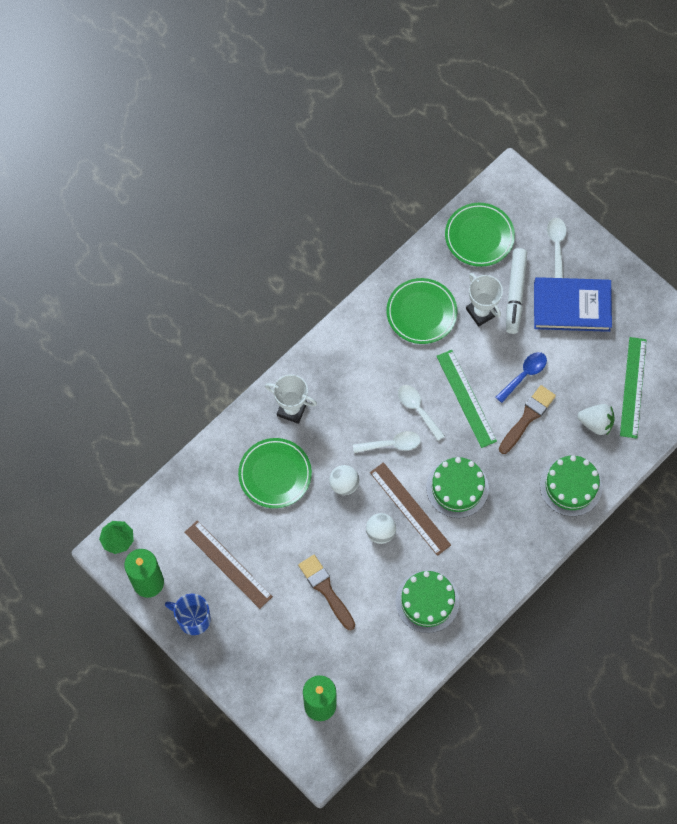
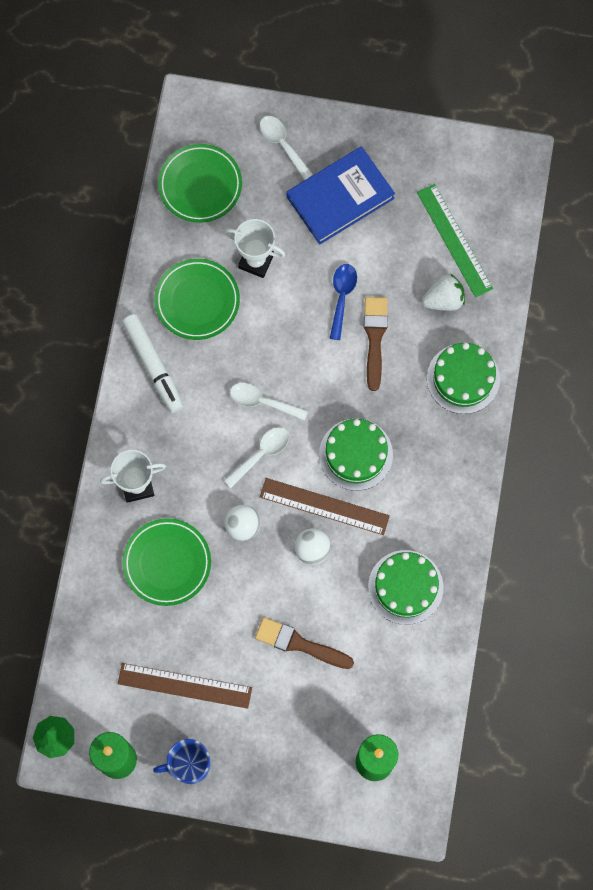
camera: 35 degrees left, 5 degrees up
green ruler [437,350,497,448] -> none
white marker [506,248,527,334] -> white marker moved to [122,314,184,413]

